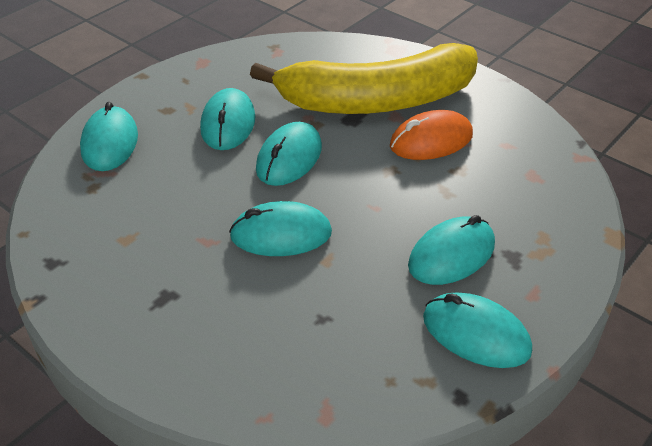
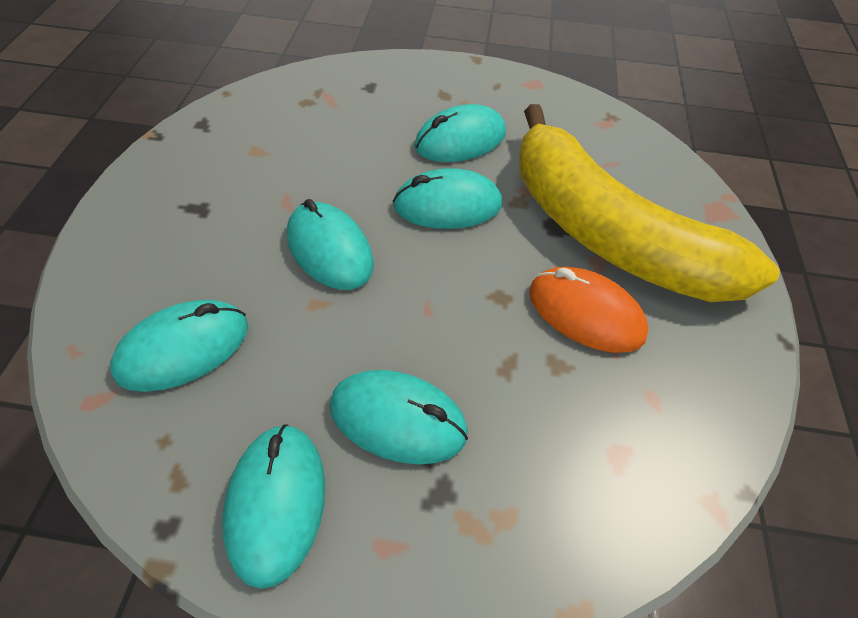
camera: 55 degrees right, 10 degrees up
turquoise mouse [80,102,138,171] -> turquoise mouse moved to [110,300,248,392]

